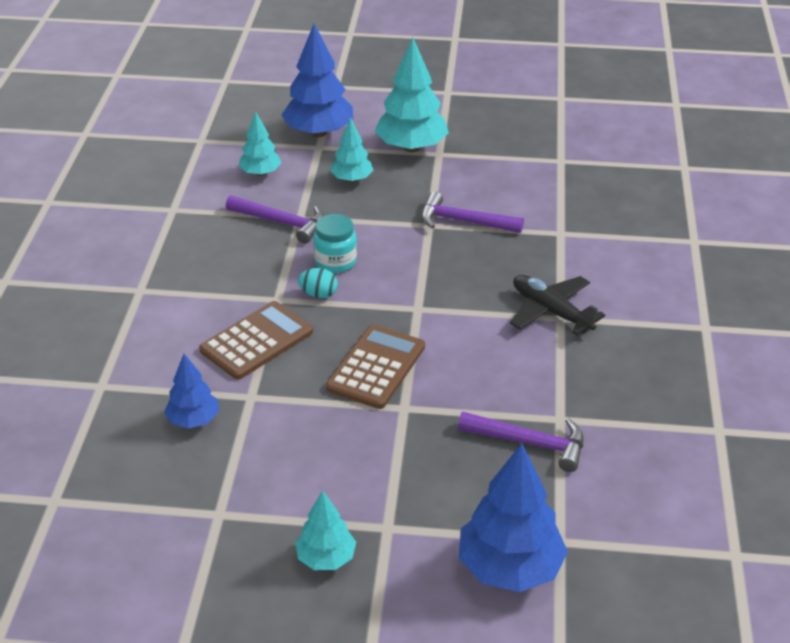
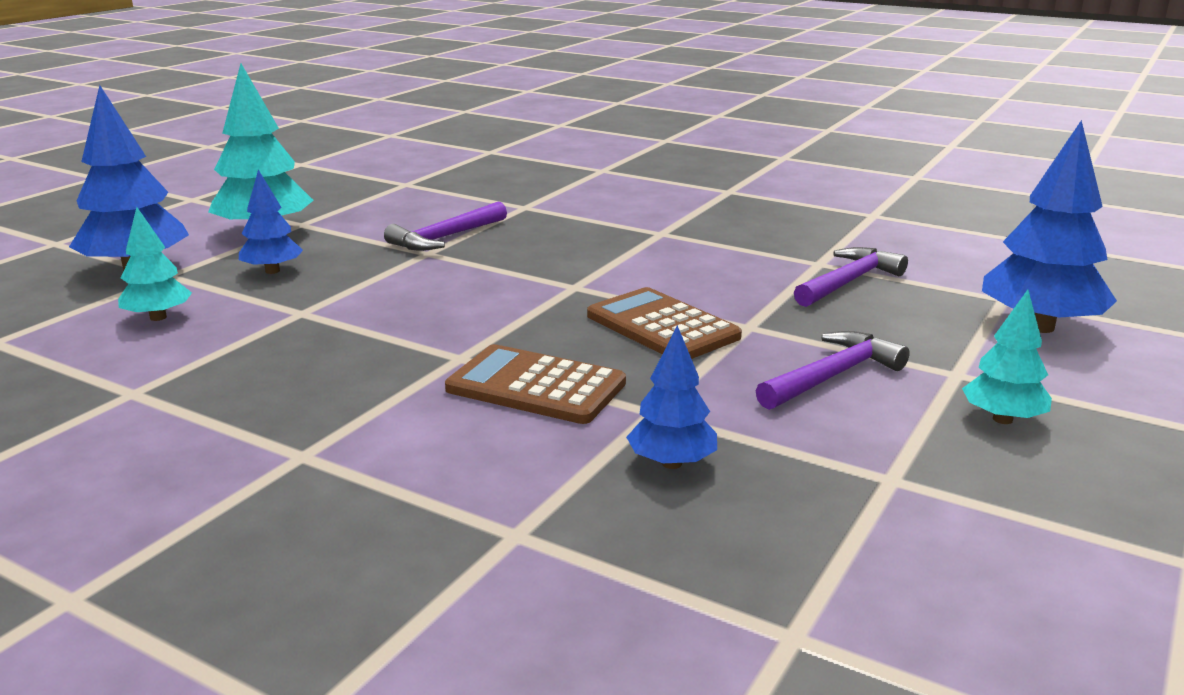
camera: 65 degrees left, 15 degrees down
brown calculator [199,301,313,379] -> brown calculator turned 45 degrees counterclockwise [445,344,626,424]
purple hammer [226,195,324,243] -> purple hammer moved to [756,331,910,410]
turquoise egg [298,268,338,298] -> none
turquoise jar [313,214,357,273] -> none
turquoise tree [330,117,374,182] -> blue tree [239,169,303,274]
black plane [510,275,605,335] -> none

